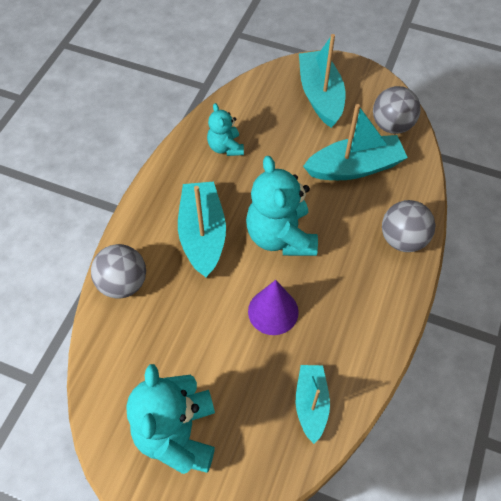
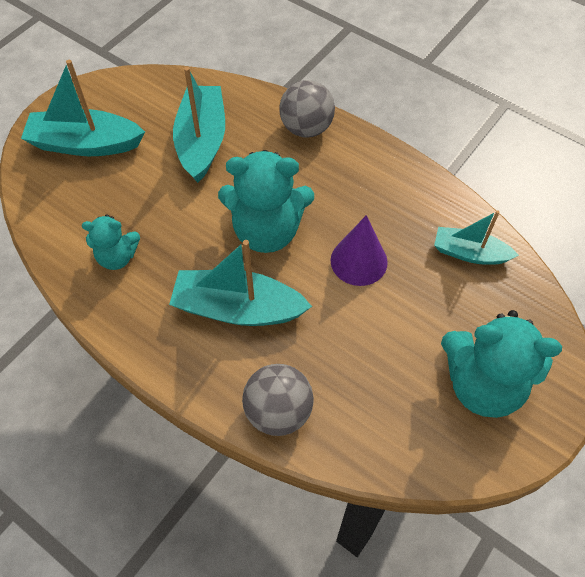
camera: 75 degrees left, 0 degrees up
grey ball [373,86,421,134] -> none

